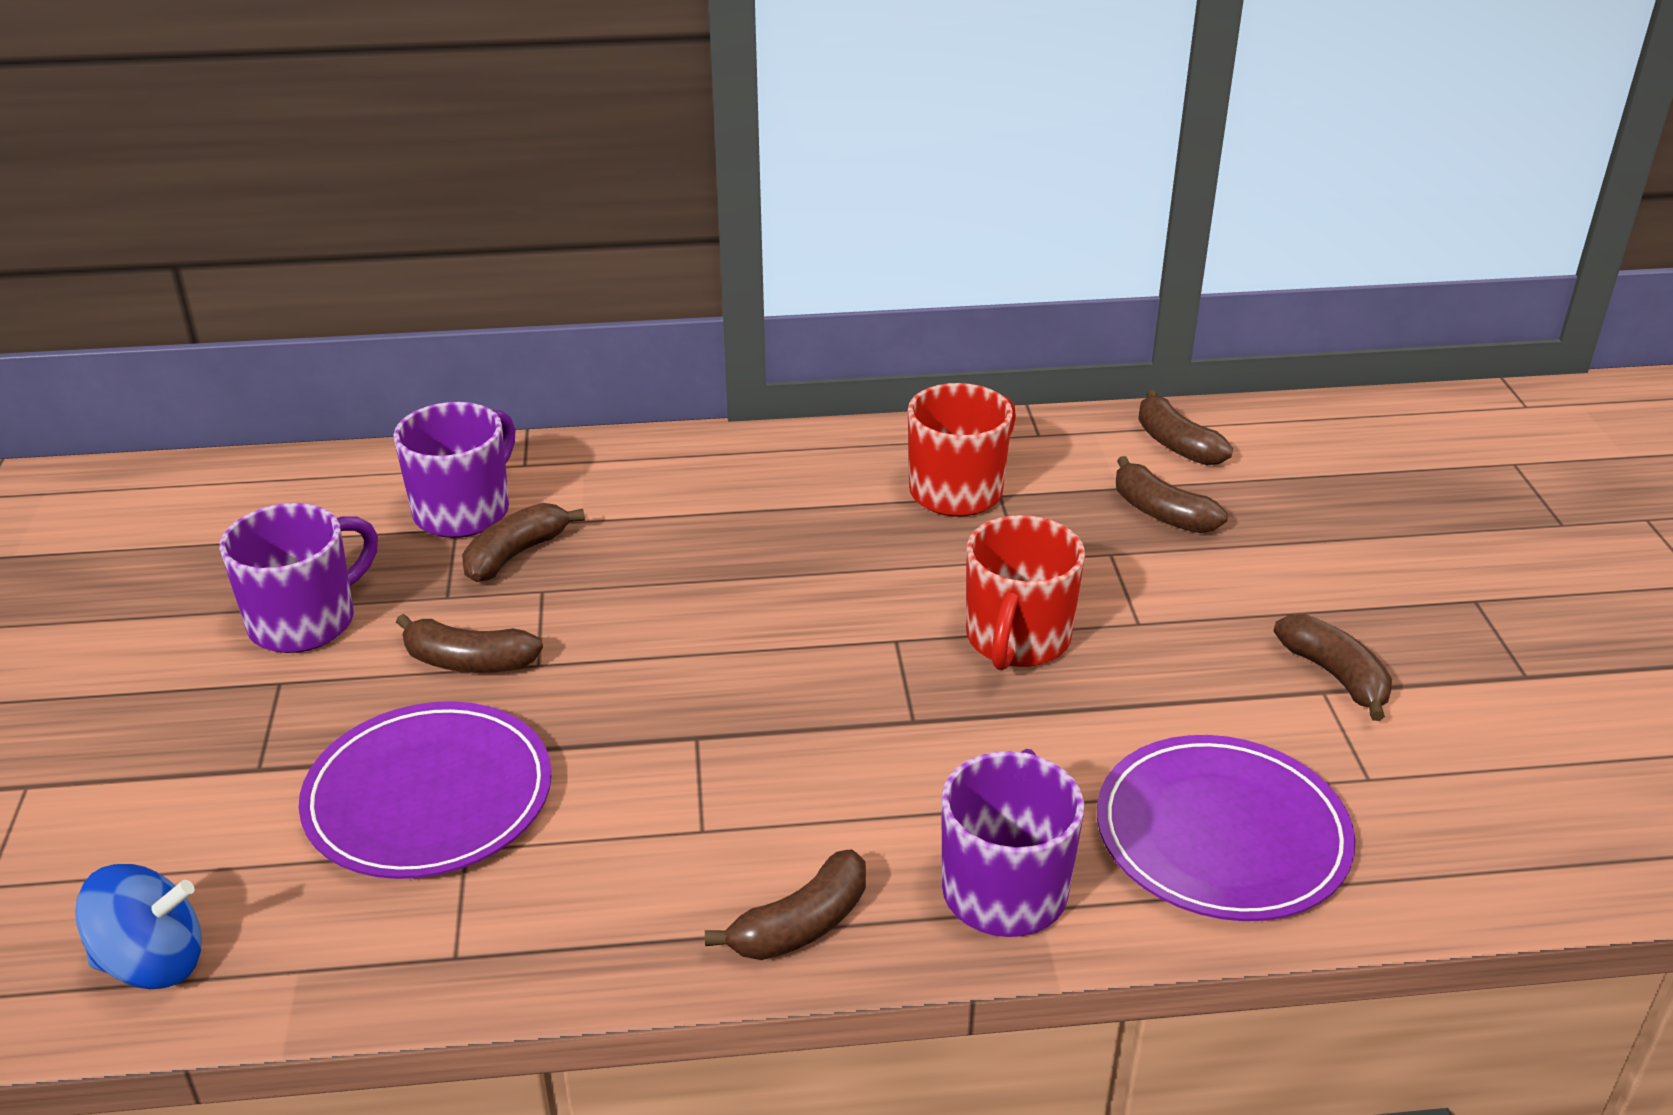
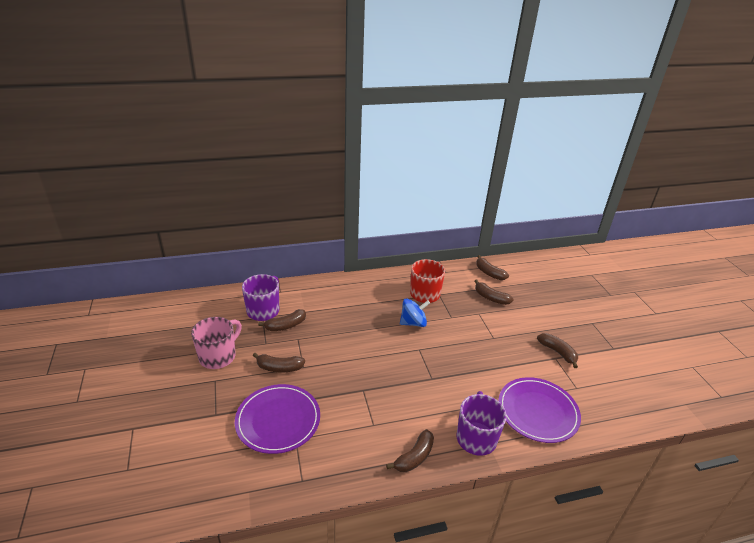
camera: 10 degrees left, 0 degrees up
blue spinning top [75,864,202,989] -> blue spinning top moved to [400,299,430,327]
purple mug [220,503,378,653] -> pink mug [191,317,242,369]
brown banana [462,503,585,582] -> brown banana turned 150 degrees counterclockwise [258,309,306,331]
red mug [966,515,1085,670] -> none

